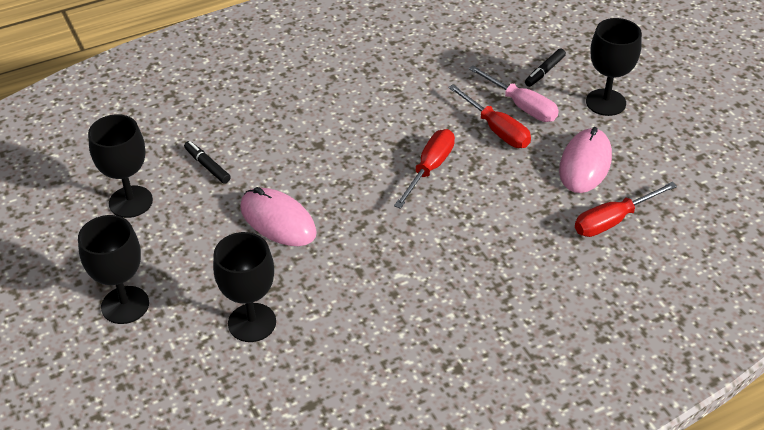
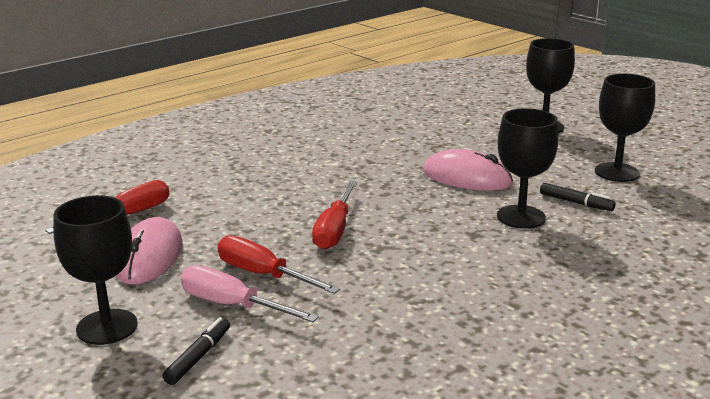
camera: 165 degrees right, 20 degrees down
black goblet [213,232,276,342] -> black goblet moved to [497,108,558,229]

